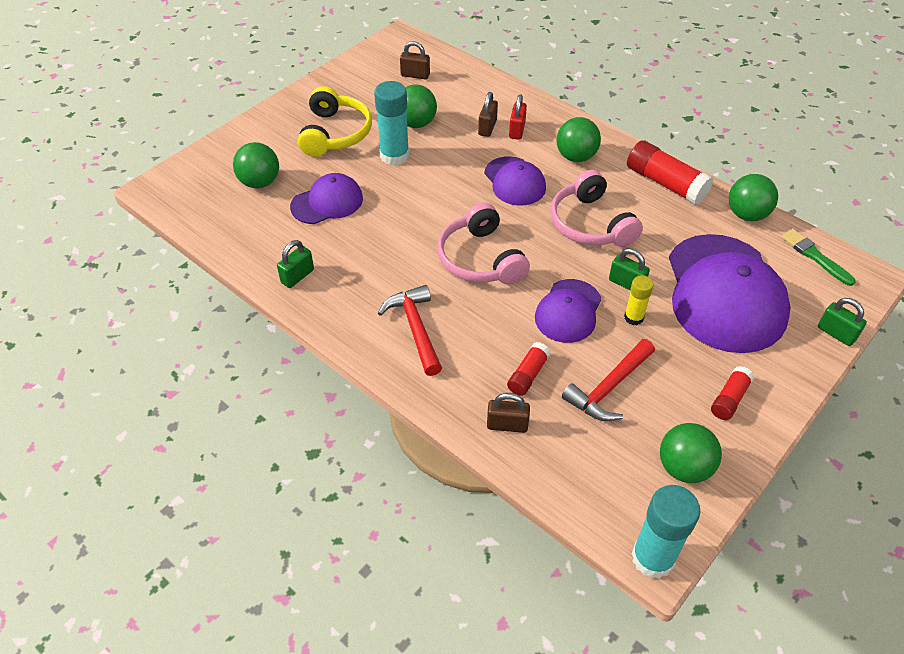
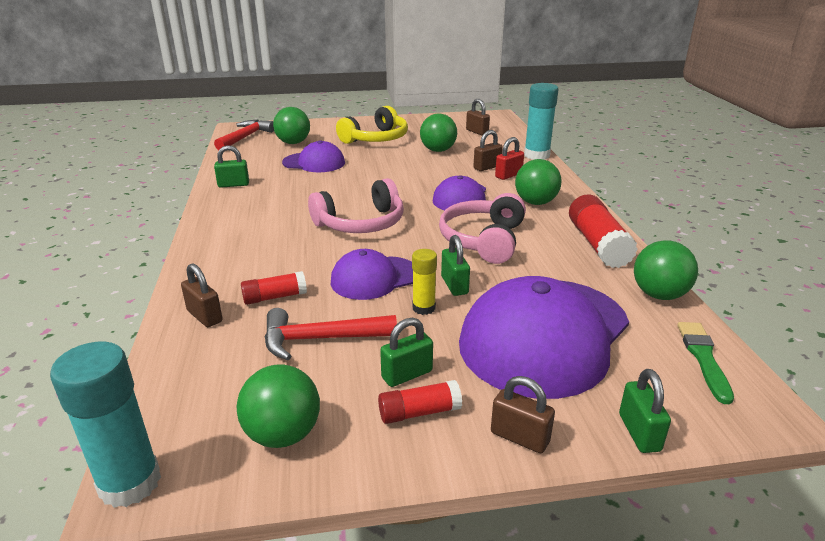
camera: 40 degrees right, 20 degrees down
turquoise glue stick [374,81,409,166] -> turquoise glue stick moved to [524,83,559,160]
red hammer [378,285,442,376] -> red hammer moved to [214,120,274,150]
pink headphones [437,203,530,285] -> pink headphones turned 135 degrees counterclockwise [308,178,404,233]
none -> green padlock [380,318,433,387]
none -> brown padlock [491,376,555,453]

